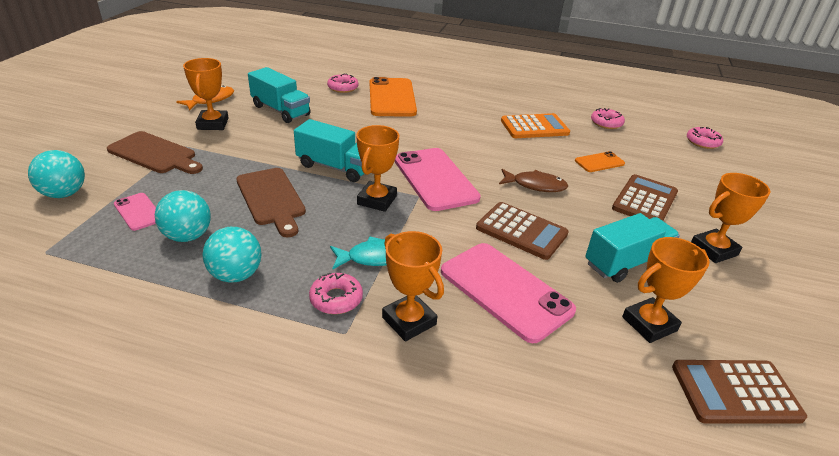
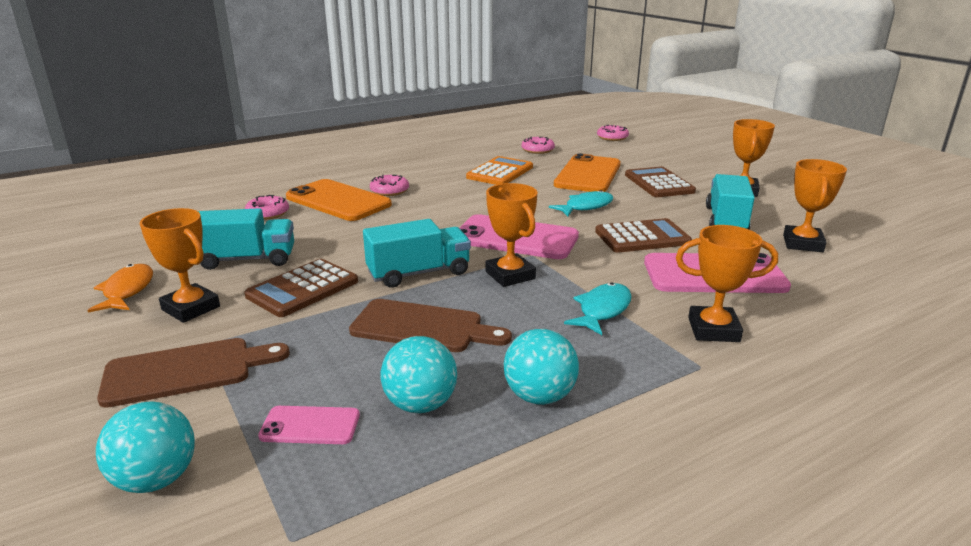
camera: 45 degrees left, 10 degrees down
pink donut [309,273,363,314] -> pink donut moved to [370,175,409,196]
brown fish [499,169,568,192] -> turquoise fish [549,190,613,216]
orange phone [575,151,625,172] -> orange phone [554,154,621,192], size x2.02
brown calculator [672,360,807,424] -> brown calculator moved to [244,259,358,317]

